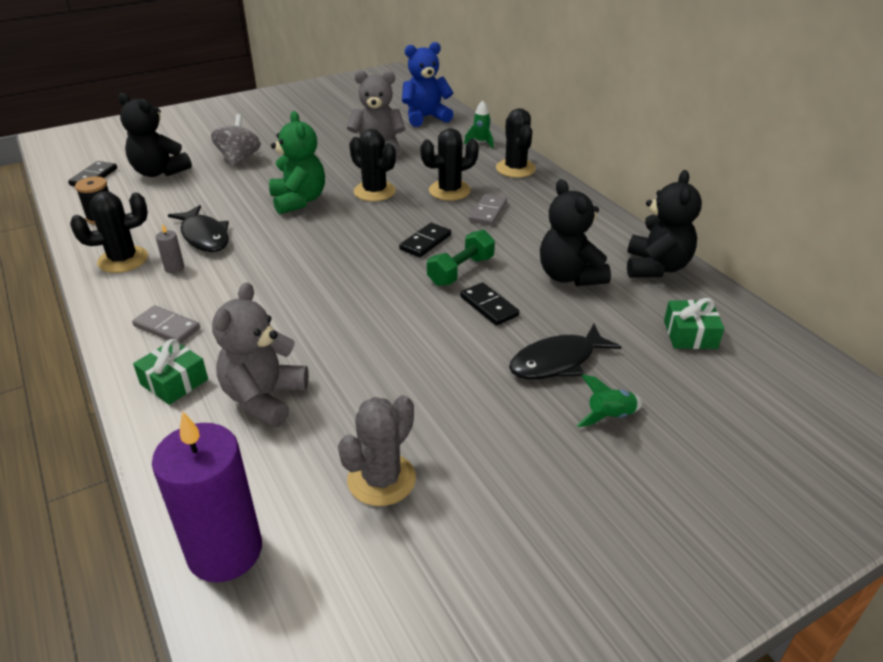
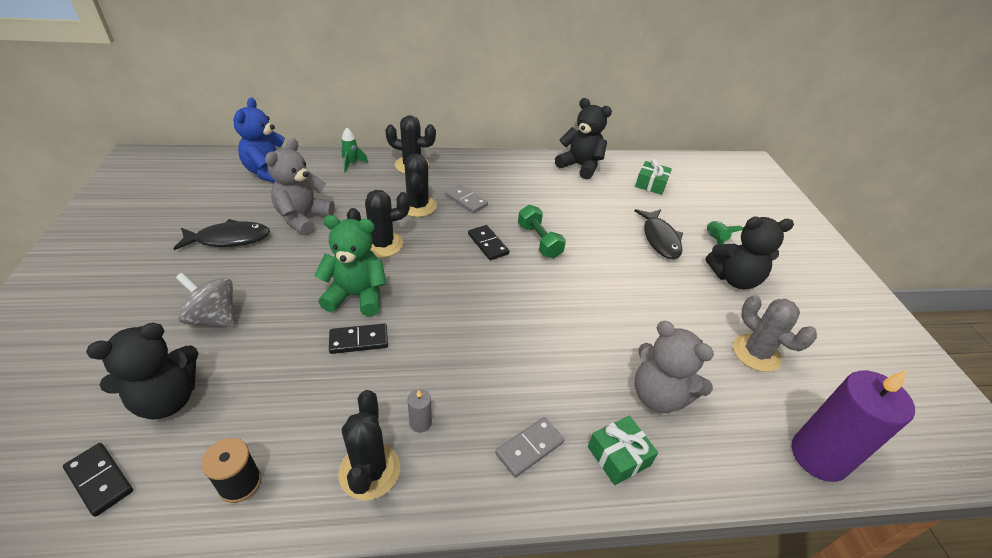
camera: 70 degrees left, 5 degrees up
black fish [168,205,229,252] -> black fish moved to [173,219,270,250]
black domino [460,282,519,326] -> black domino moved to [329,323,388,354]
black teddy bear [540,179,611,286] -> black teddy bear moved to [706,217,794,289]

